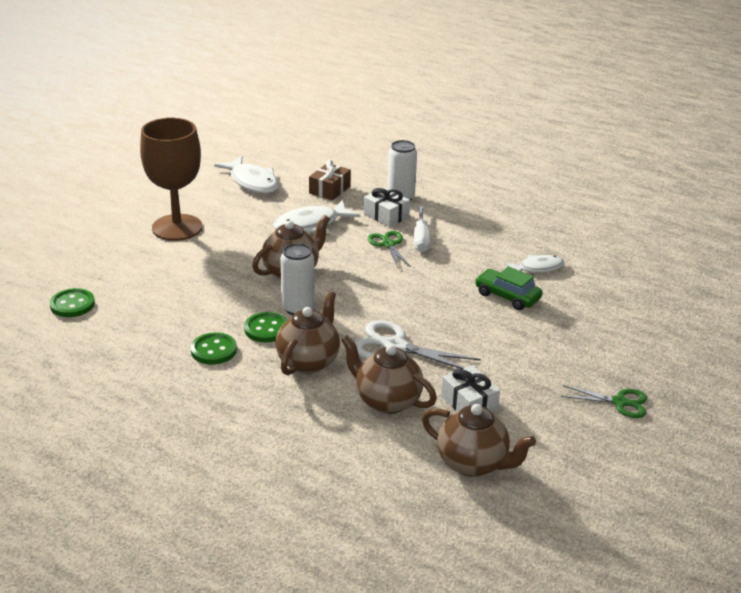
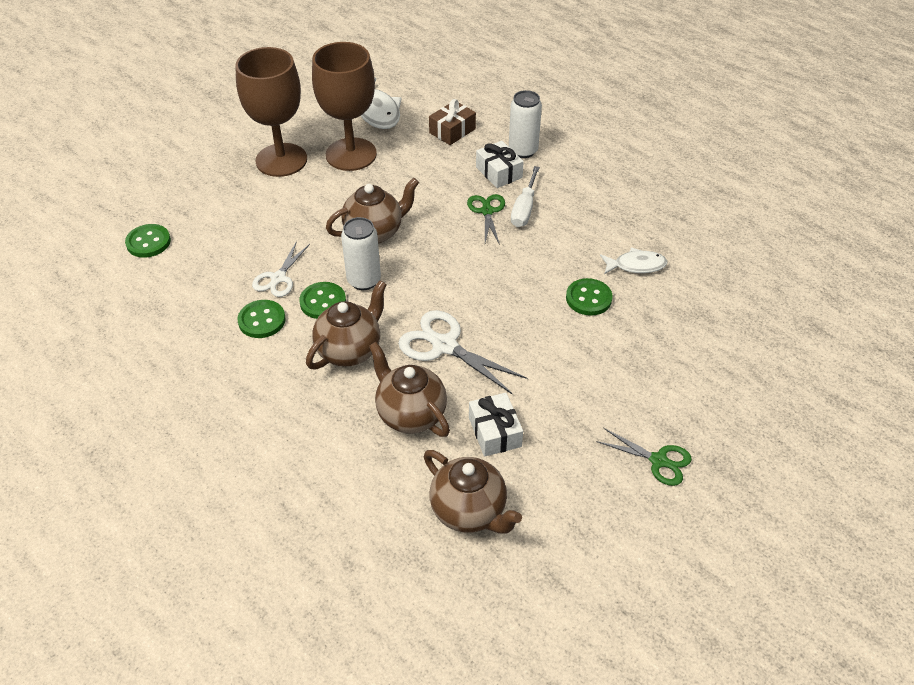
camera: 15 degrees right, 15 degrees up
white fish [273,200,360,233] -> none
green car [475,266,543,310] -> green button [566,278,612,316]
none -> white scissors [252,241,310,297]
none -> brown goblet [312,42,377,171]

